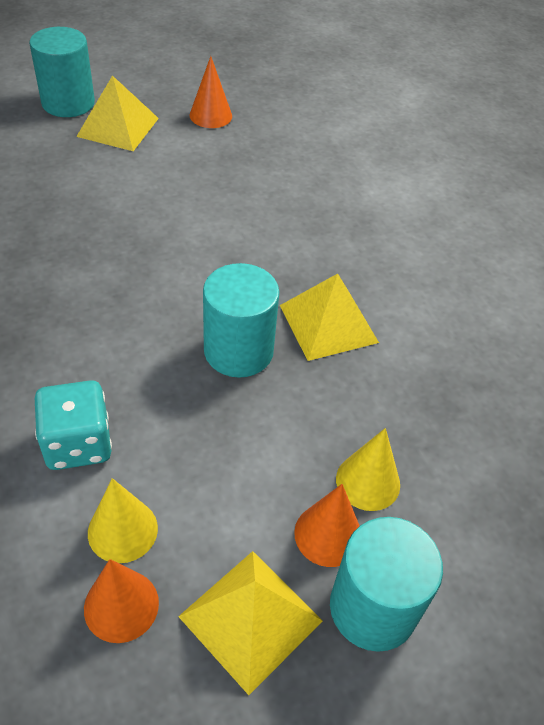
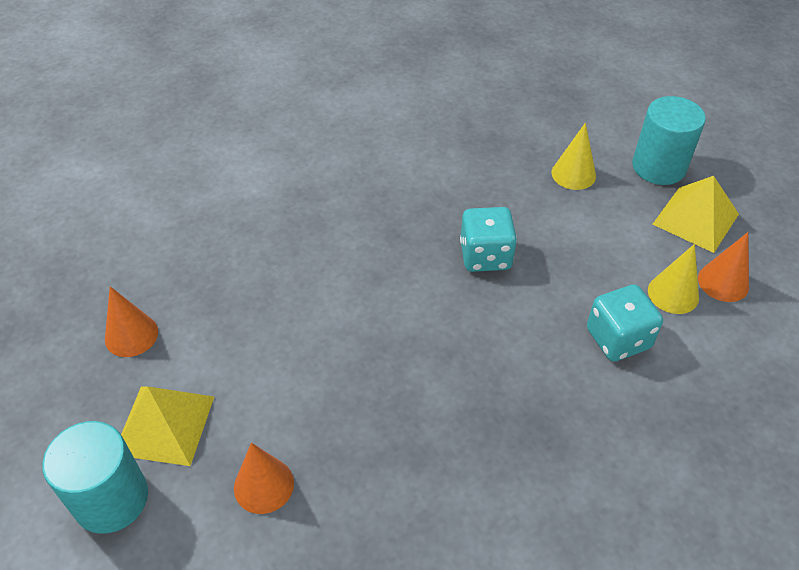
camera: 95 degrees left, 0 degrees up
turquoise cylinder [203,263,280,378] -> turquoise dice [460,207,517,272]
yellow pyramid [280,273,379,361] -> none
orange cone [294,484,360,567] -> orange cone moved to [234,443,294,514]

